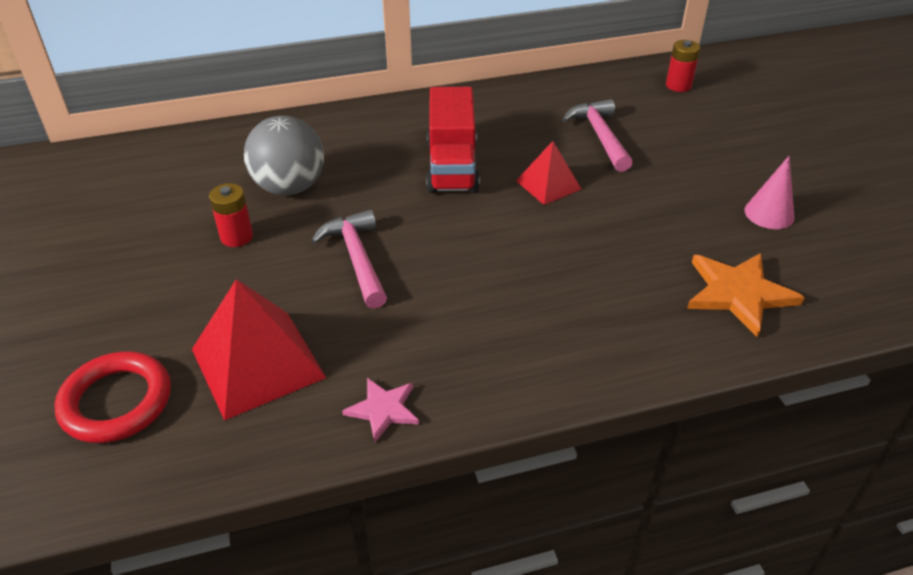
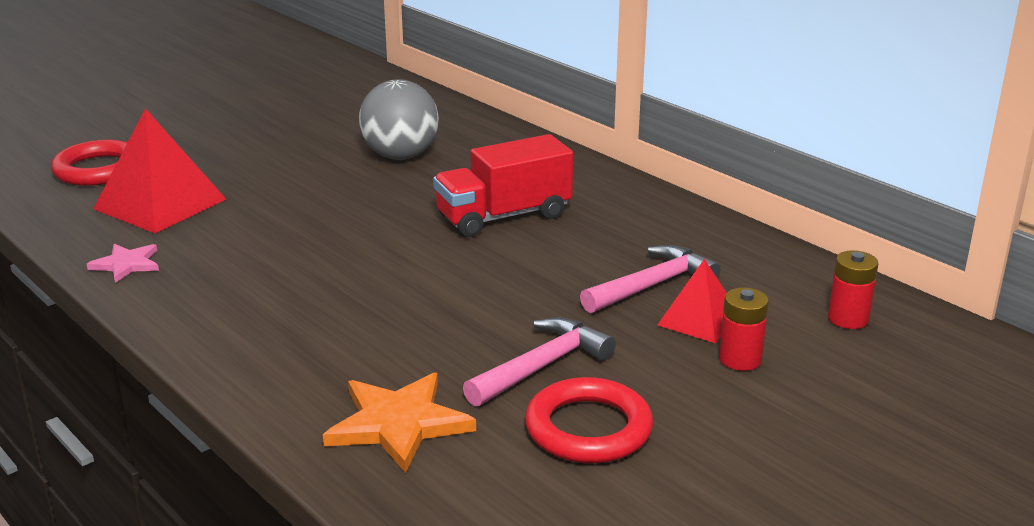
camera: 65 degrees right, 15 degrees down
red battery [209,183,253,247] -> red battery moved to [719,288,769,371]
pink hammer [311,209,387,309] -> pink hammer moved to [463,317,616,407]
red pyramid [516,141,581,205] -> red pyramid moved to [658,259,726,343]
pink cone [744,156,795,229] -> red ring [525,377,653,463]

